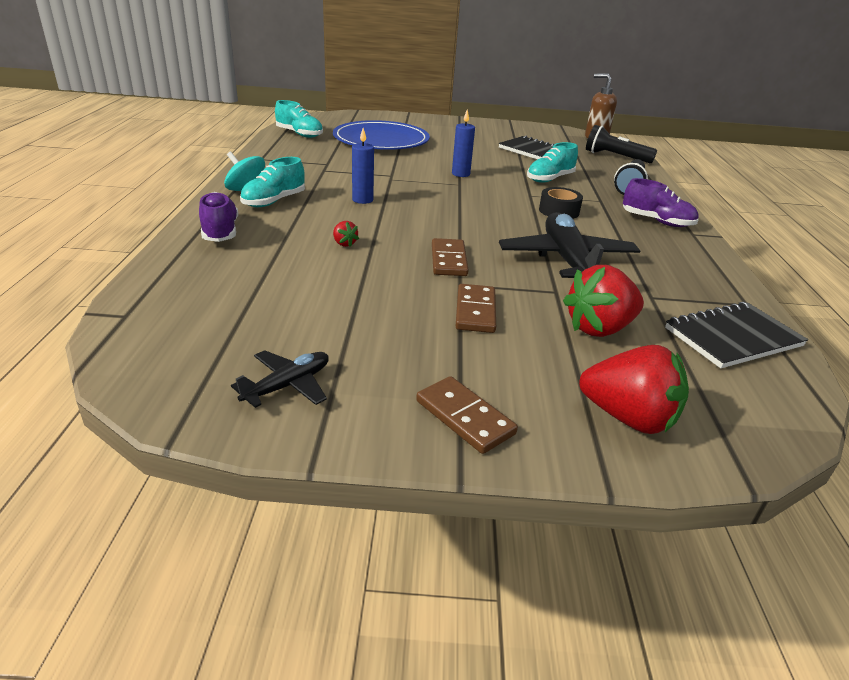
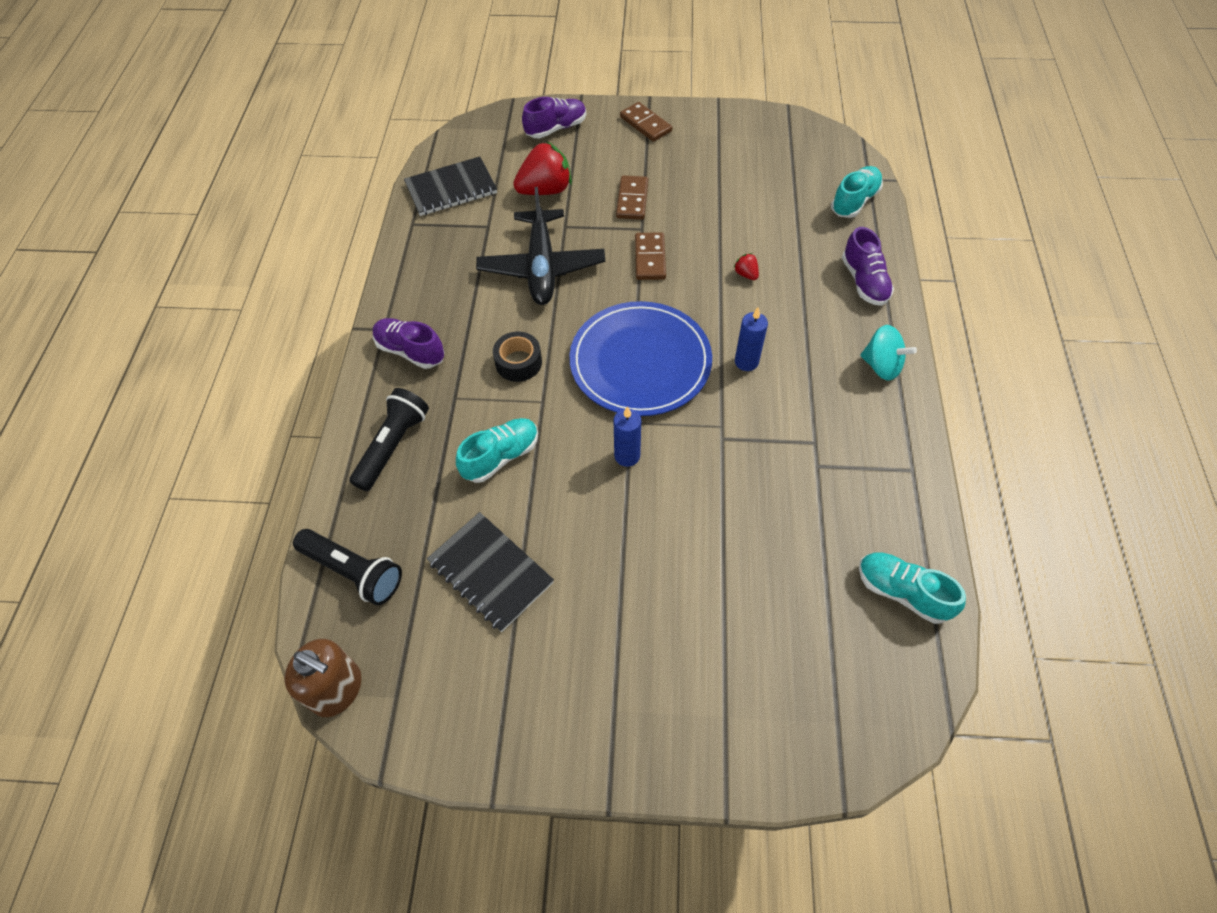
camera: 175 degrees left, 25 degrees up
black plane [231,350,329,408] -> none
turquoise shoe [240,157,305,207] -> turquoise shoe moved to [831,166,883,218]
blue plate [333,120,430,150] -> blue plate moved to [569,301,712,416]
red strawberry [579,345,689,434] -> purple shoe [522,97,586,138]

